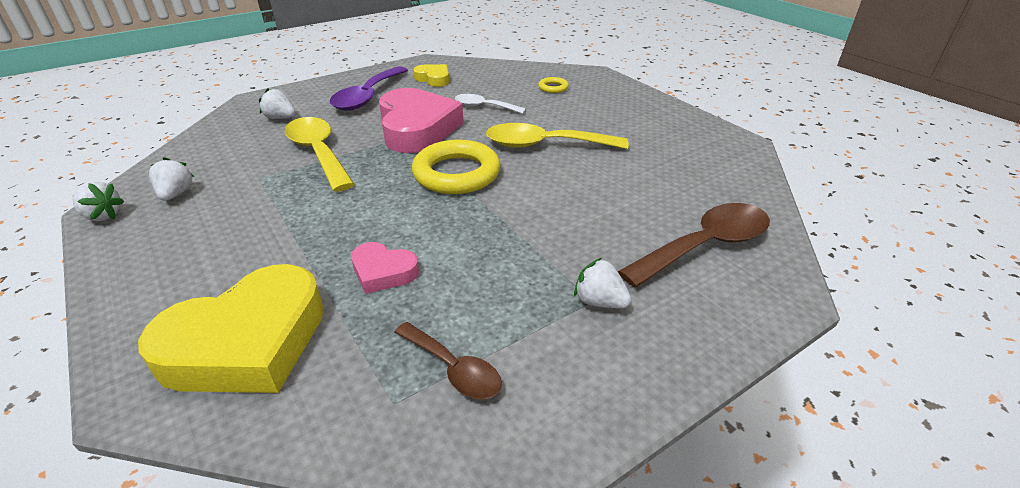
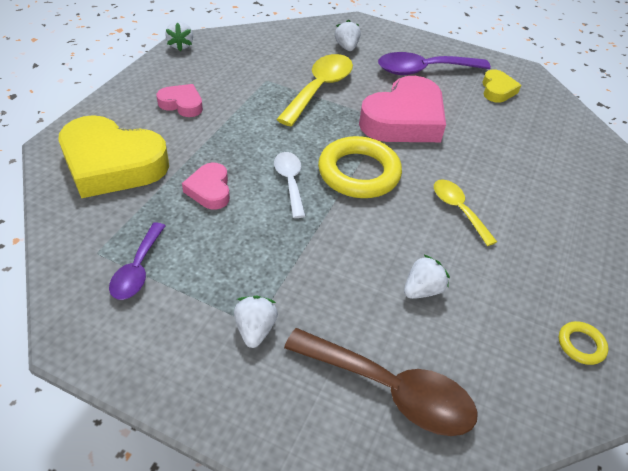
camera: 55 degrees right, 10 degrees up
white strawberry [149,157,194,201] -> white strawberry moved to [404,255,450,299]
brown spoon [394,322,502,399] -> purple spoon [109,222,165,300]
white spoon [455,94,526,114] -> white spoon moved to [274,152,305,218]
yellow spoon [486,123,629,149] -> yellow spoon [434,179,497,246], size x0.59
yellow ring [538,77,569,93] -> yellow ring moved to [559,321,609,365]
none -> pink heart [157,84,203,117]

